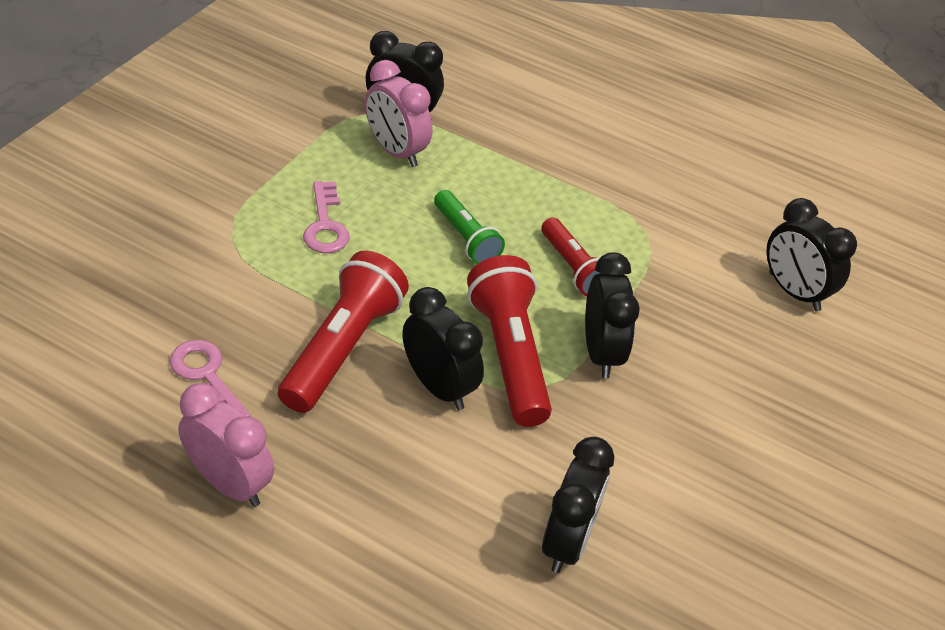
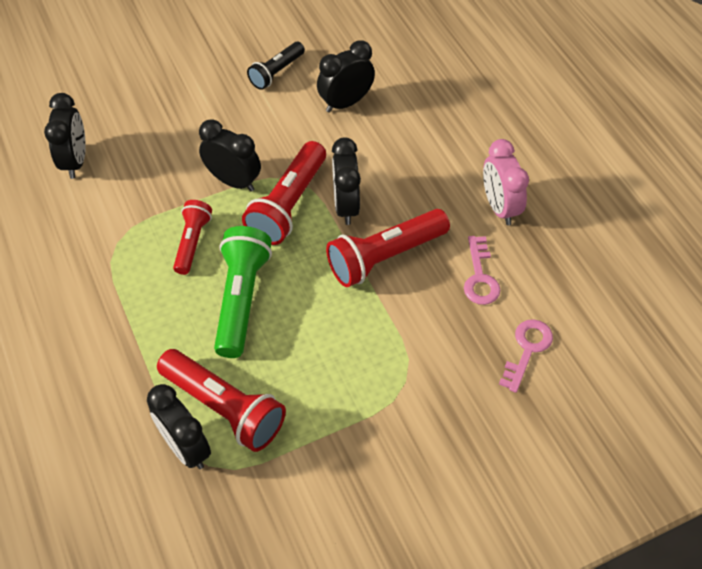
camera: 140 degrees left, 10 degrees up
pink key [303,181,350,253] -> pink key moved to [499,319,553,393]
pink clock [365,60,432,167] -> red flashlight [157,349,286,452]
green flashlight [434,190,505,264] -> green flashlight [214,226,272,358], size x1.65
black clock [585,252,640,378] -> black clock turned 90 degrees clockwise [199,119,261,192]
none -> black flashlight [247,42,305,90]

